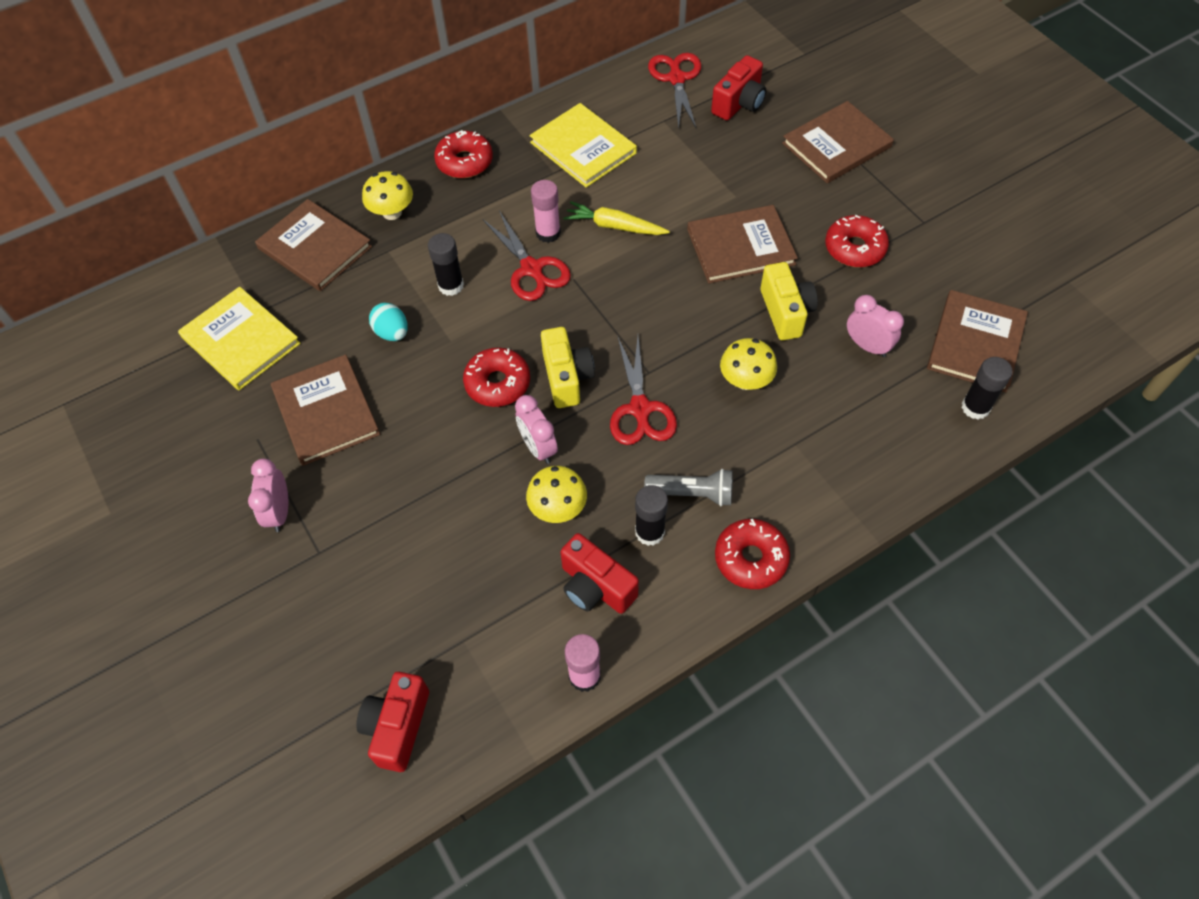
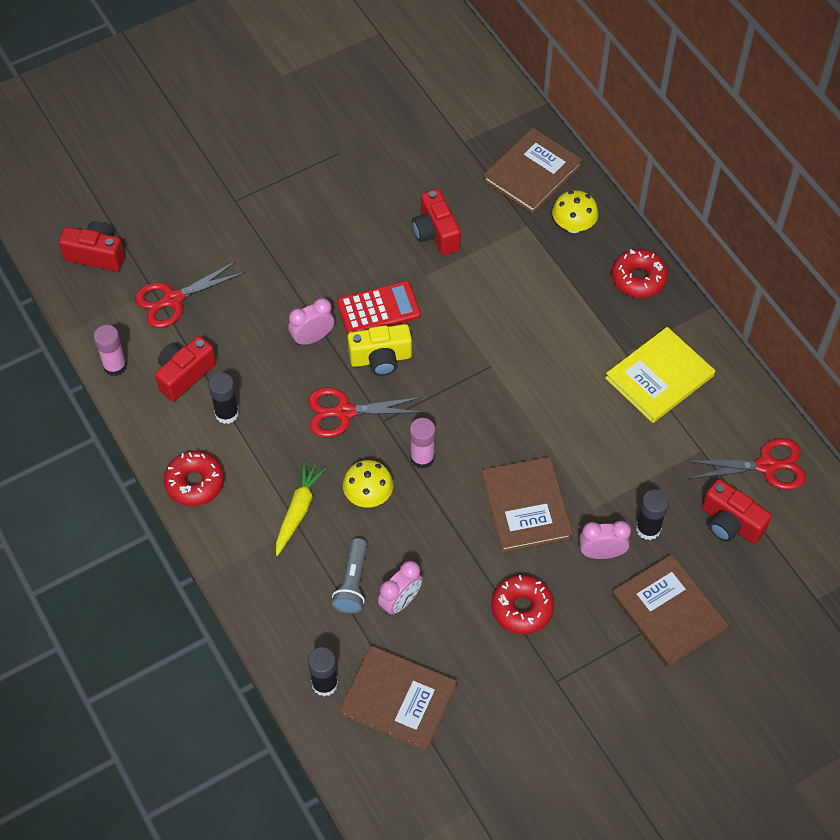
camera: 90 degrees right, 0 degrees up
yellow book [178,287,301,390] -> none
pink clock [248,458,288,532] -> pink clock moved to [579,521,631,559]
brown book [271,354,380,466] -> none
turquoise egg [369,303,408,341] -> red camera [412,189,461,255]
black glue stick [428,233,464,296] -> black glue stick moved to [636,490,669,540]
red donut [463,347,530,407] -> red calculator [337,281,421,334]
red scissors [483,211,571,301] -> red scissors moved to [135,261,245,328]
yellow mushroom [526,466,587,523] -> none
pink glue stick [531,180,561,243] -> pink glue stick moved to [410,418,436,469]
yellow carrot [564,201,670,235] -> yellow carrot moved to [276,462,326,556]
grey flashlight [644,469,732,506] -> grey flashlight moved to [332,538,367,614]
yellow camera [760,262,818,340] -> none

